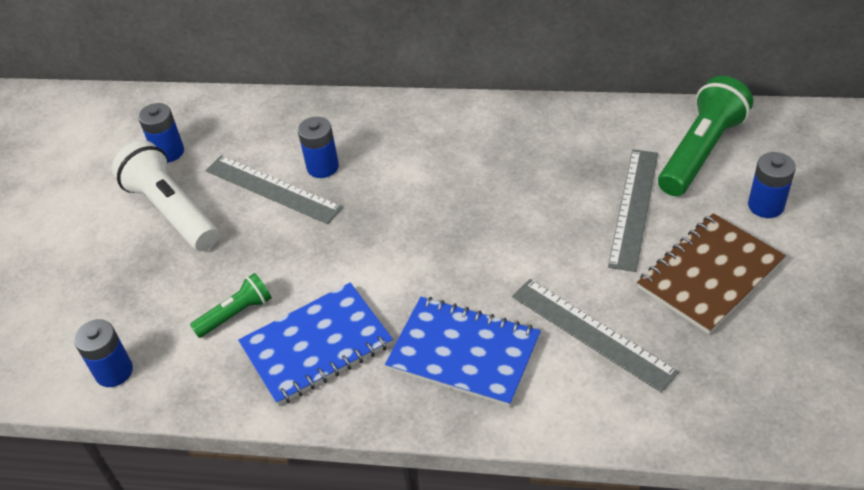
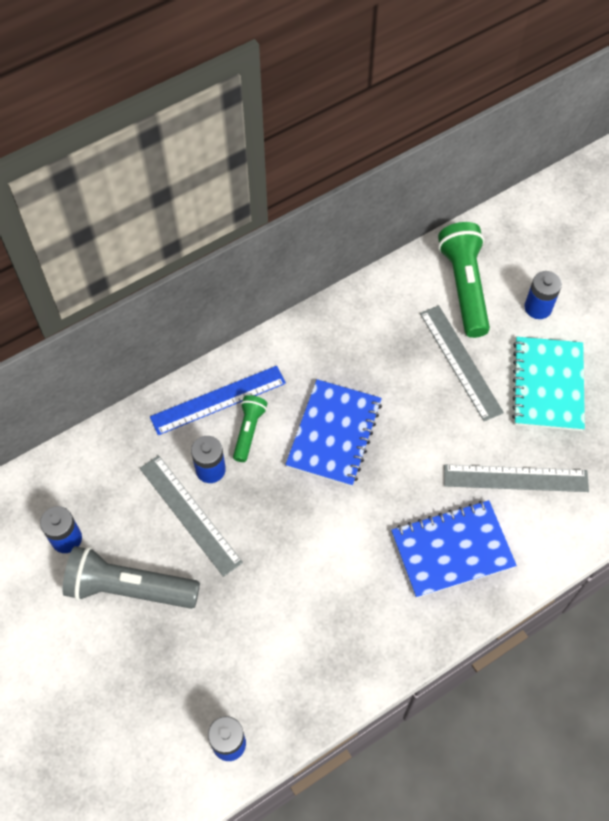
camera: 45 degrees left, 15 degrees up
white flashlight [112,140,219,251] -> grey flashlight [62,546,200,609]
green flashlight [190,273,272,338] -> green flashlight moved to [233,395,267,462]
grey ruler [205,155,343,224] -> grey ruler turned 60 degrees clockwise [140,455,243,577]
blue notebook [238,282,393,406] -> blue notebook moved to [285,379,382,487]
brown notebook [637,213,786,334] -> turquoise notebook [512,337,585,431]
none -> blue ruler [150,366,286,435]

